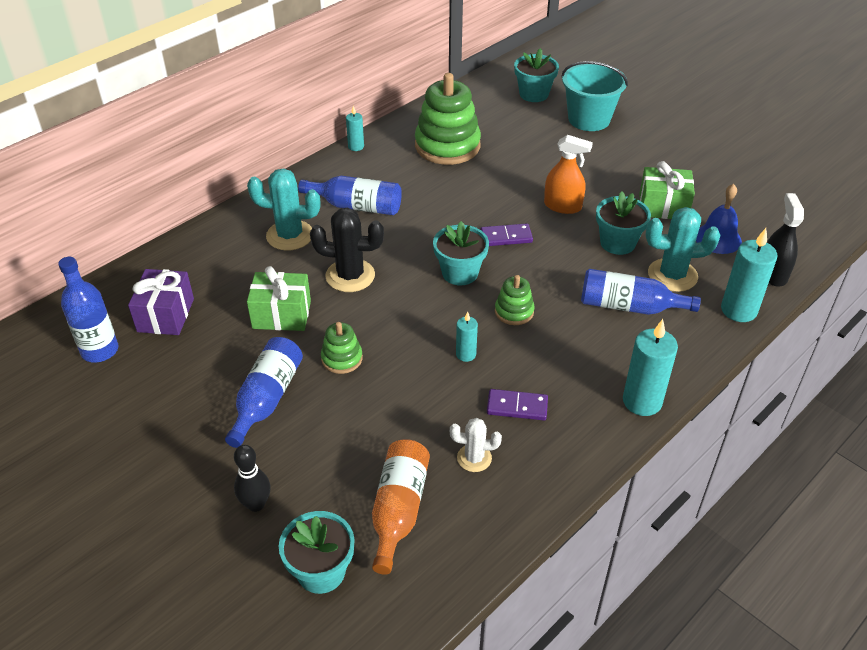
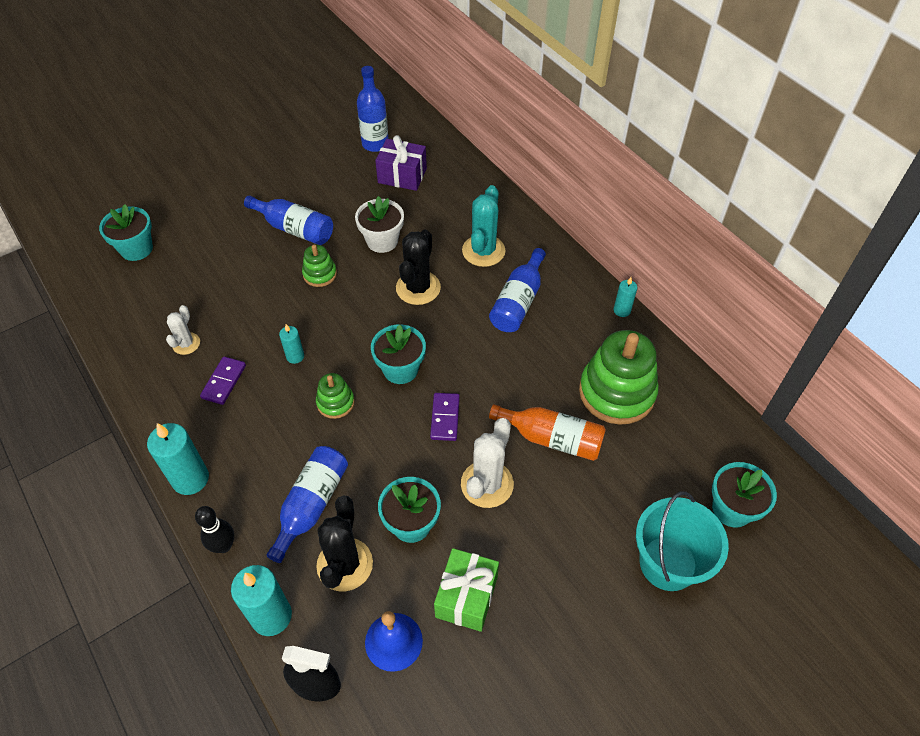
camera: 100 degrees right, 10 degrees up
black bowling pin [234,445,270,512] -> black bowling pin moved to [195,506,234,553]
green gift [247,266,311,331] -> white flower pot [355,196,404,253]
orange bottle [372,439,430,575] -> orange bottle moved to [489,404,606,461]
orange spray bottle [544,135,593,214] -> white cactus [461,418,514,508]
turquoise cactus [645,207,721,292] -> black cactus [316,495,373,591]

